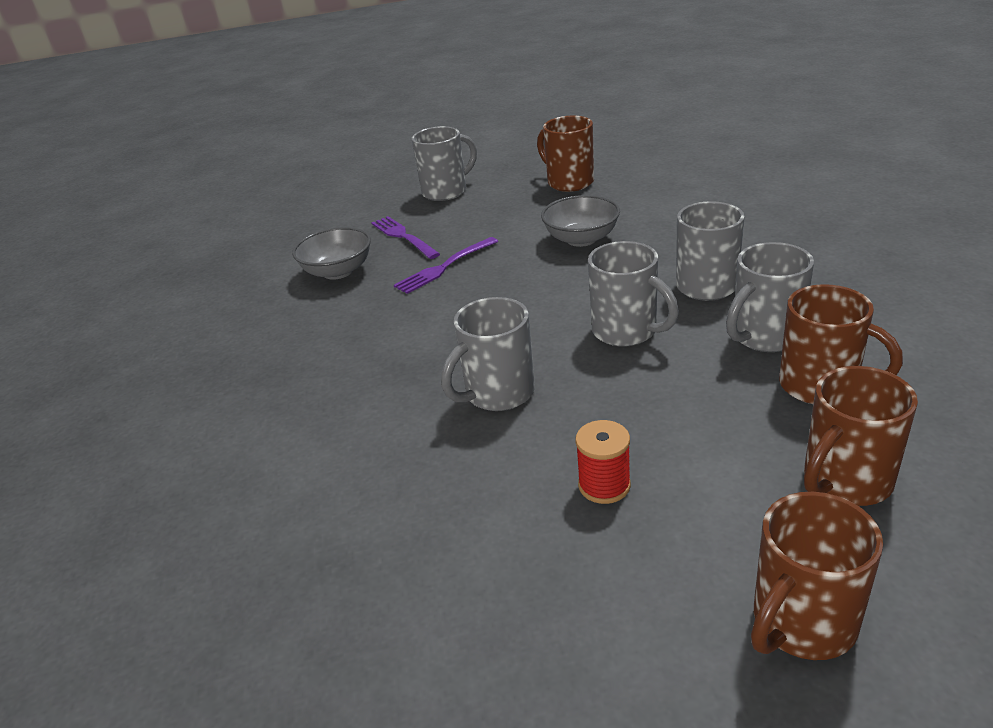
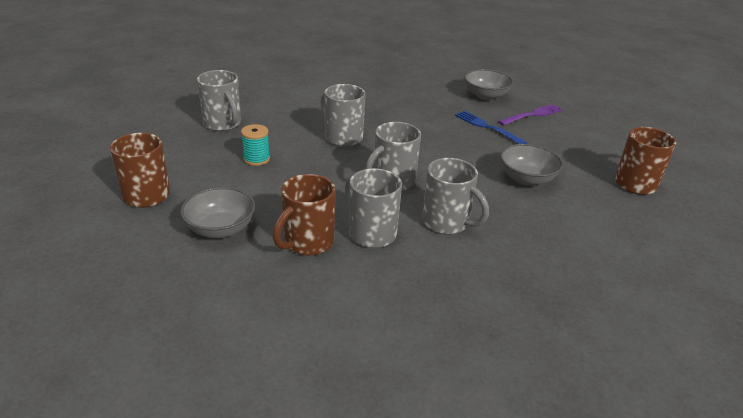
camera: 85 degrees right, 0 degrees up
purple fork [394,237,498,294] -> blue fork [455,111,527,144]
grey mug [412,126,477,201] -> grey mug moved to [197,70,241,131]
red spool [575,420,631,504] -> turquoise spool [241,124,270,166]
brown mug [804,366,918,506] -> grey bowl [180,187,255,238]

